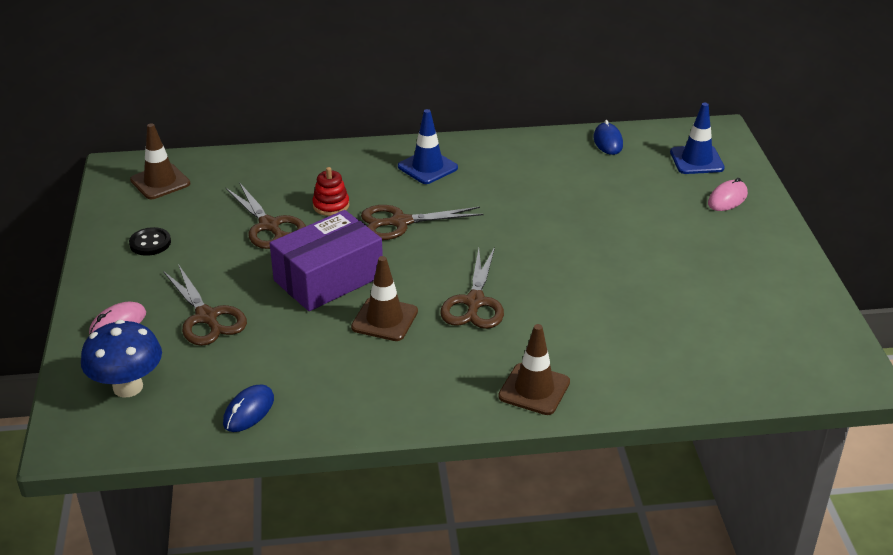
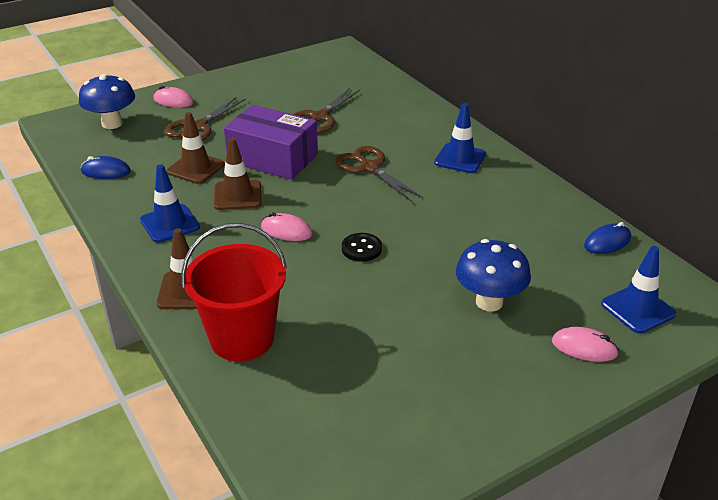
camera: 65 degrees right, 0 degrees up
black button [129,227,171,256] -> black button moved to [342,233,382,262]
brown traffic cone [130,123,190,199] -> brown traffic cone moved to [167,112,225,184]
red stacking toy [312,167,349,216] -> none
brown scissors [440,247,504,329] -> pink mouse [261,212,313,241]
none -> blue traffic cone [140,164,200,243]
none -> red bucket [181,223,287,361]
none -> blue mushroom [456,239,531,311]

